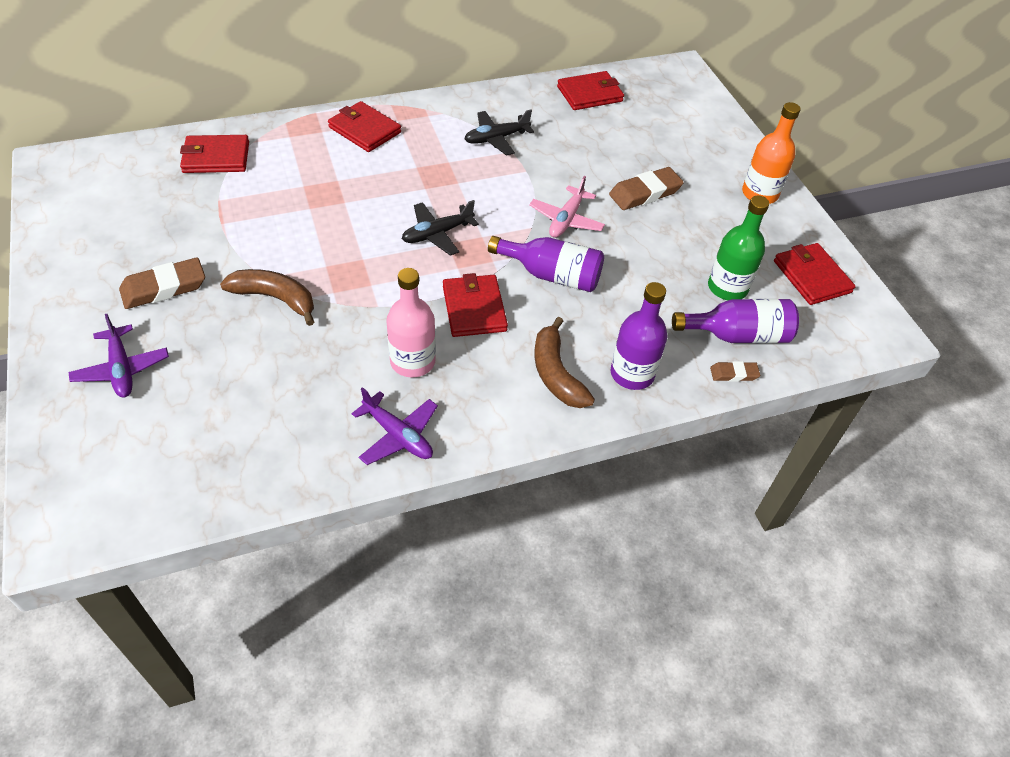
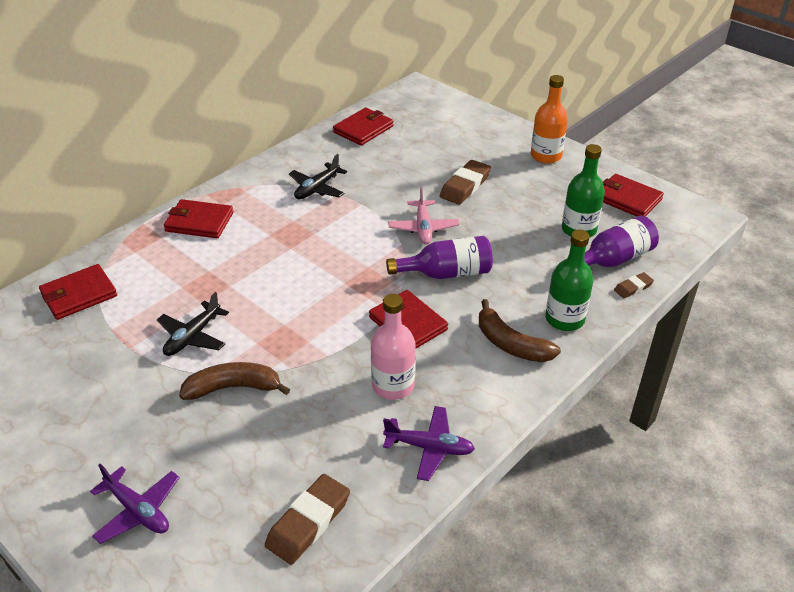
camera: 25 degrees left, 10 degrees down
brown eraser [119,257,205,309] -> brown eraser moved to [265,474,350,565]
black plane [402,200,479,256] -> black plane moved to [157,292,229,356]
purple bottle [611,282,667,390] -> green bottle [545,229,594,331]

